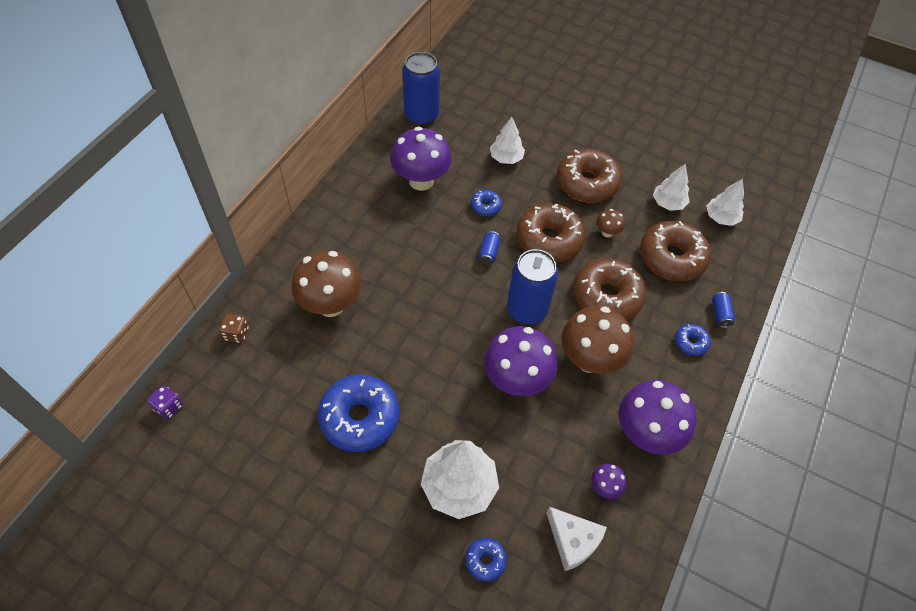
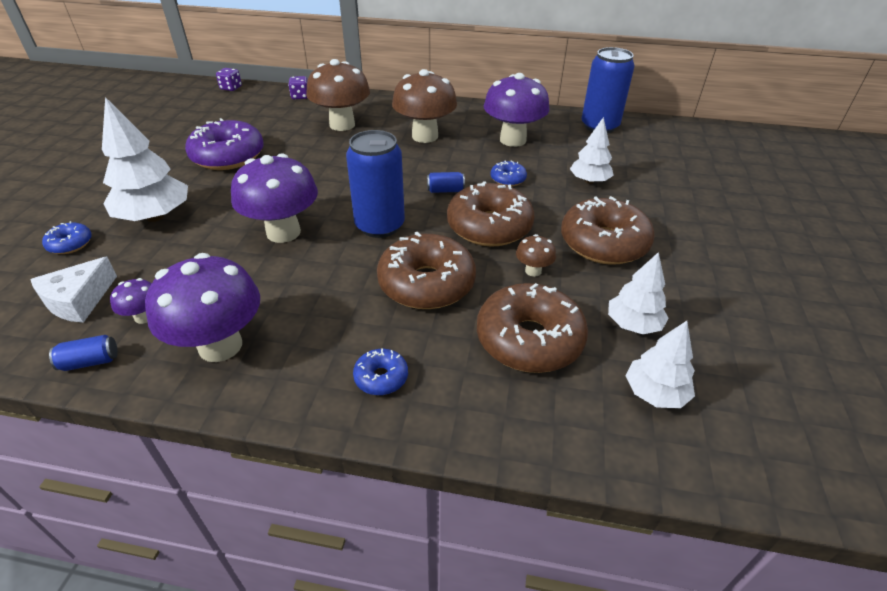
camera: 75 degrees right, 15 degrees down
brown dice [219,314,249,343] -> purple dice [288,76,308,99]
blue donut [318,374,400,452] -> purple donut [185,118,264,170]
brown mushroom [561,306,634,374] -> brown mushroom moved to [392,69,457,143]
blue can [712,292,735,328] -> blue can moved to [49,335,118,371]

